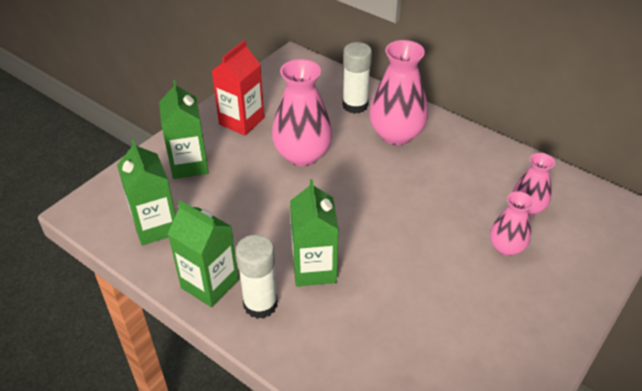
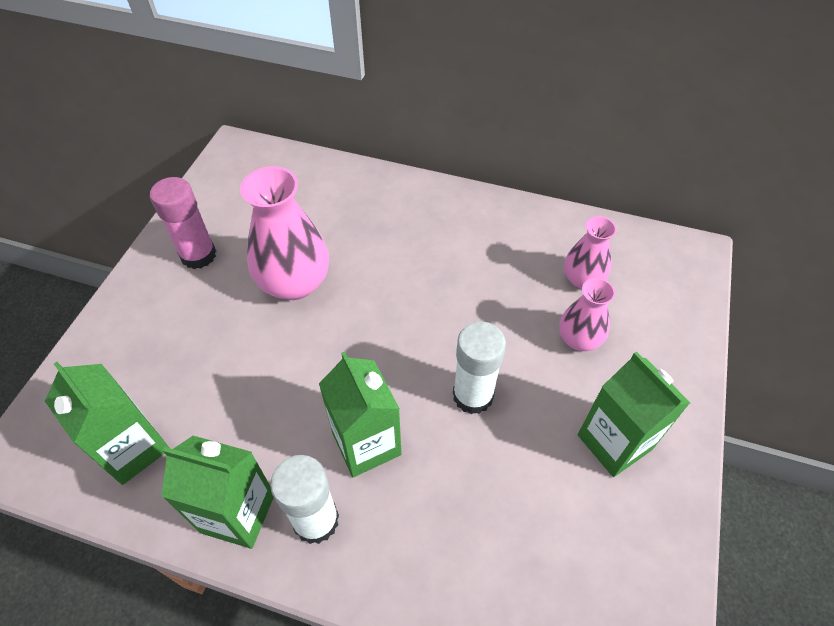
camera: 20 degrees left, 10 degrees up
green carton [159,80,209,179] -> green carton moved to [578,351,690,477]
red carton [212,40,264,136] -> pink glue stick [150,177,216,269]
white glue stick [342,42,372,114] -> white glue stick moved to [453,321,506,414]
pink vase [369,40,428,145] -> none

